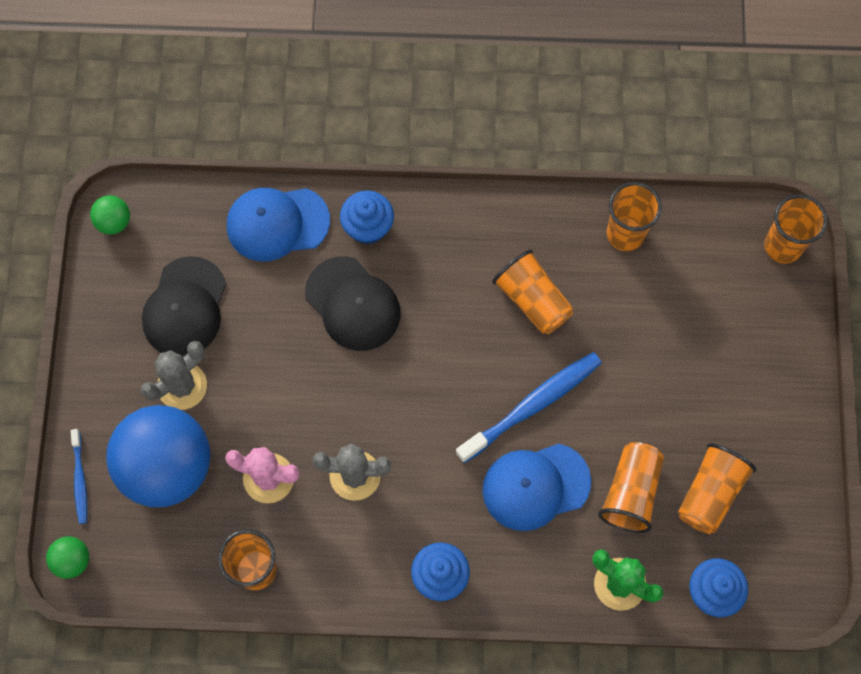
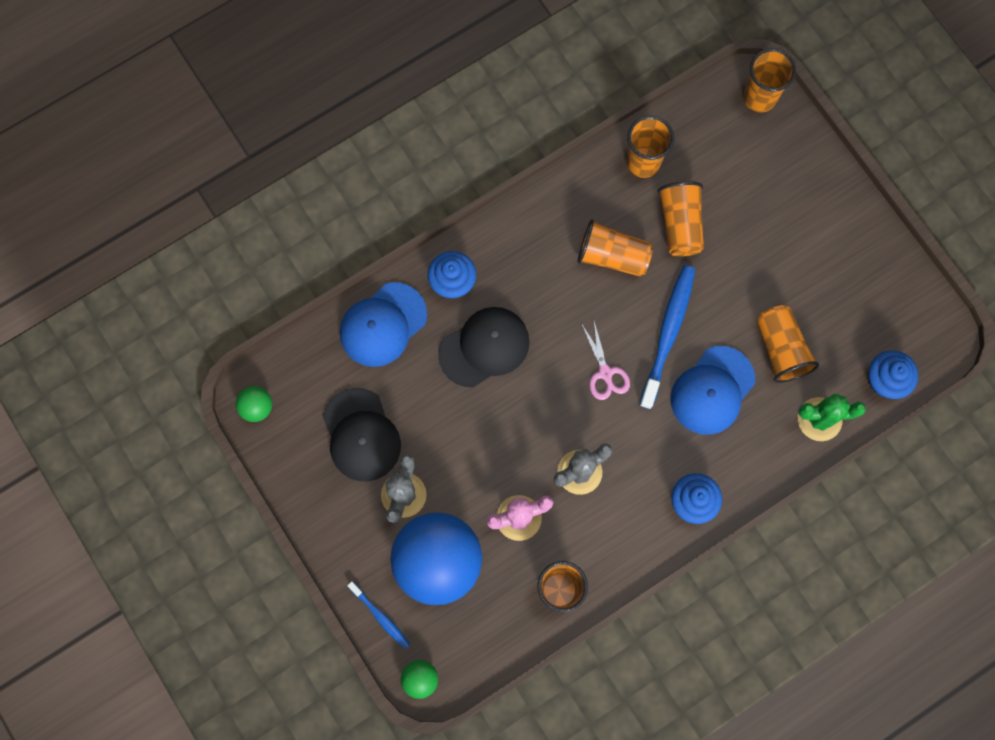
camera: 35 degrees left, 5 degrees up
black cap [305,256,401,351] -> black cap turned 45 degrees counterclockwise [438,307,530,387]
orange cup [678,443,756,534] -> orange cup moved to [657,181,704,256]
none -> pink scissors [581,318,630,400]

